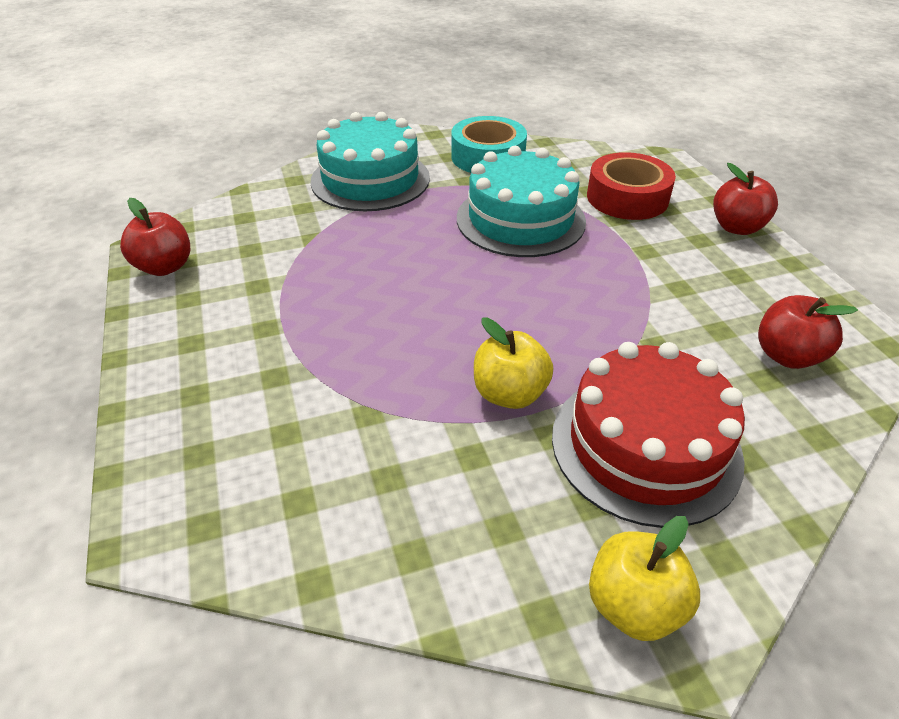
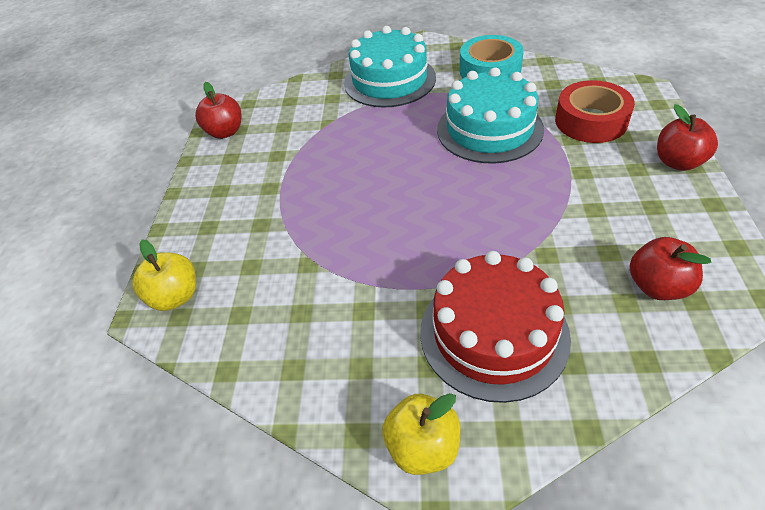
camera: 25 degrees right, 5 degrees up
yellow apple [474,317,553,409] -> yellow apple moved to [132,240,196,311]

